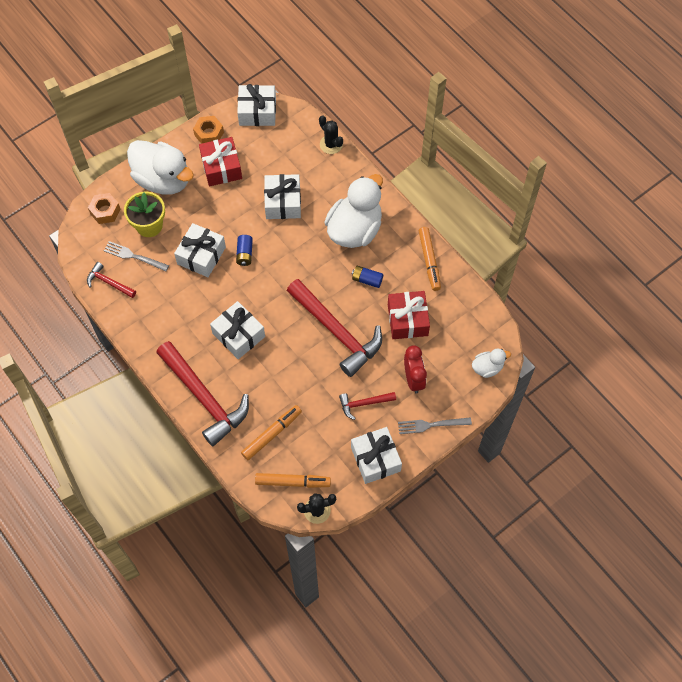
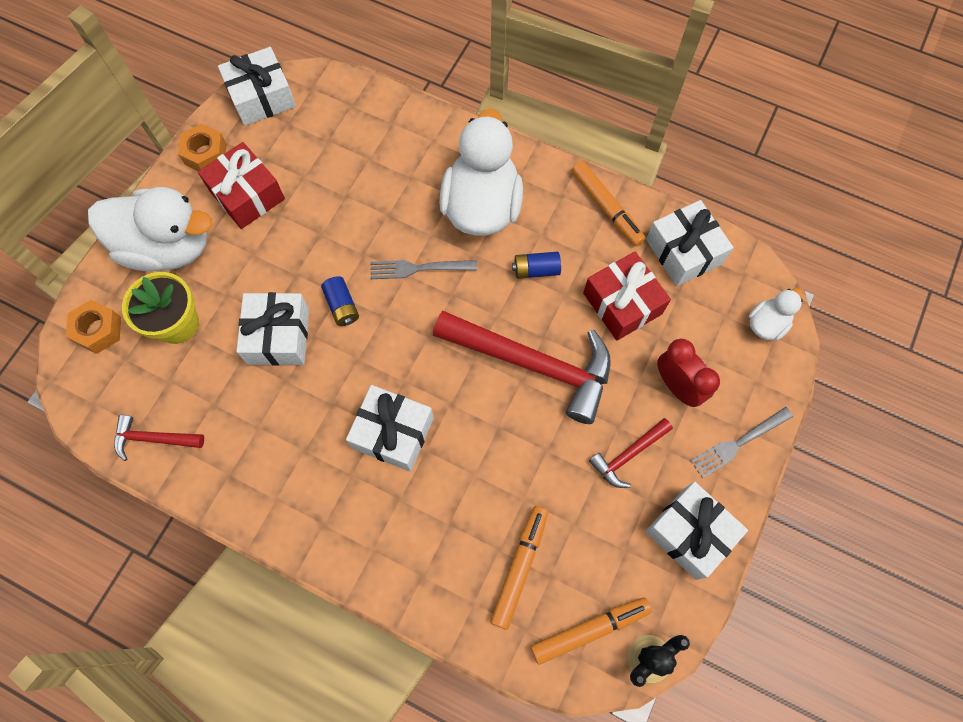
camera: 25 degrees left, 5 degrees up
grey fork [104,241,169,271] -> grey fork moved to [371,260,477,279]
red hammer [156,341,249,446] -> none
white gift [264,174,301,219] -> white gift moved to [646,200,734,286]
black cactus [319,115,343,154] -> none

